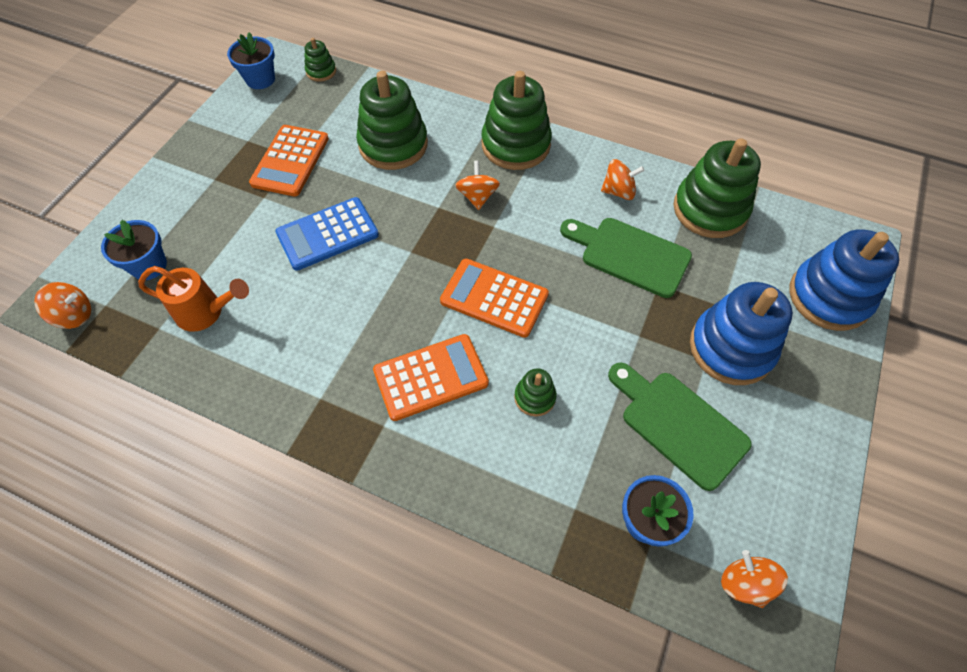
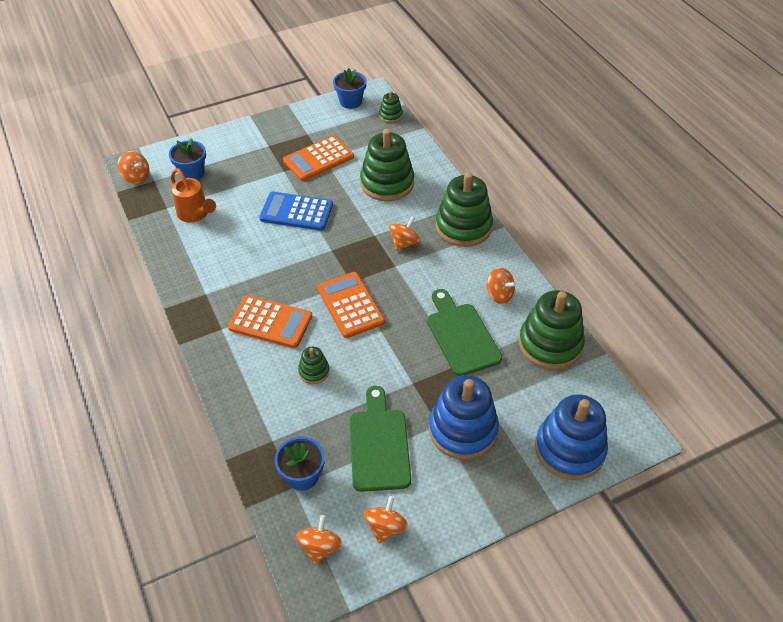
camera: 40 degrees right, 10 degrees down
none -> orange spinning top [364,496,408,544]

